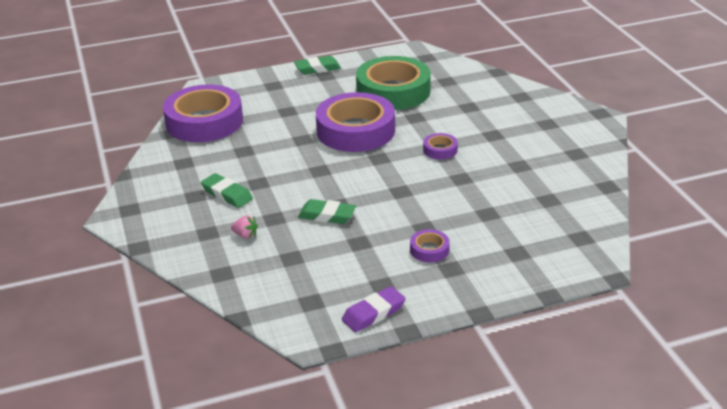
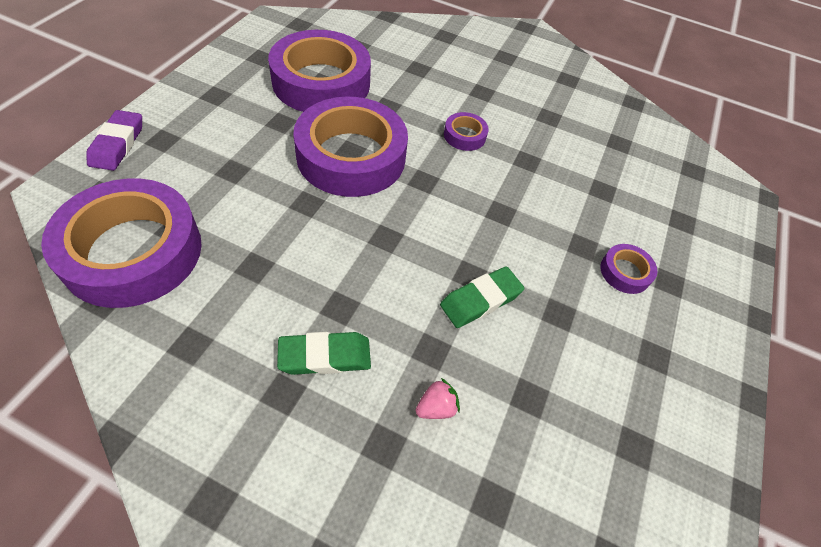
camera: 55 degrees left, 20 degrees up
green eraser [294,56,341,74] -> none
purple eraser [342,286,406,332] -> purple eraser moved to [86,110,142,171]
green tape [356,56,431,110] -> purple tape [268,30,371,112]

